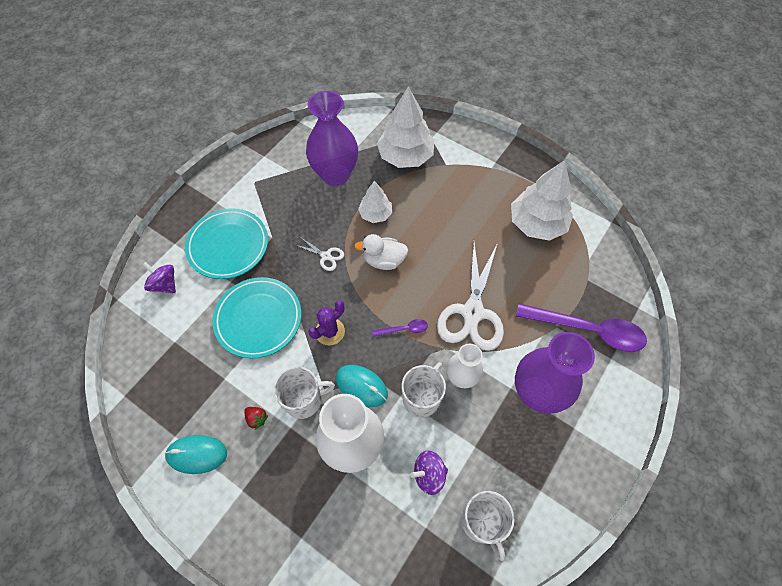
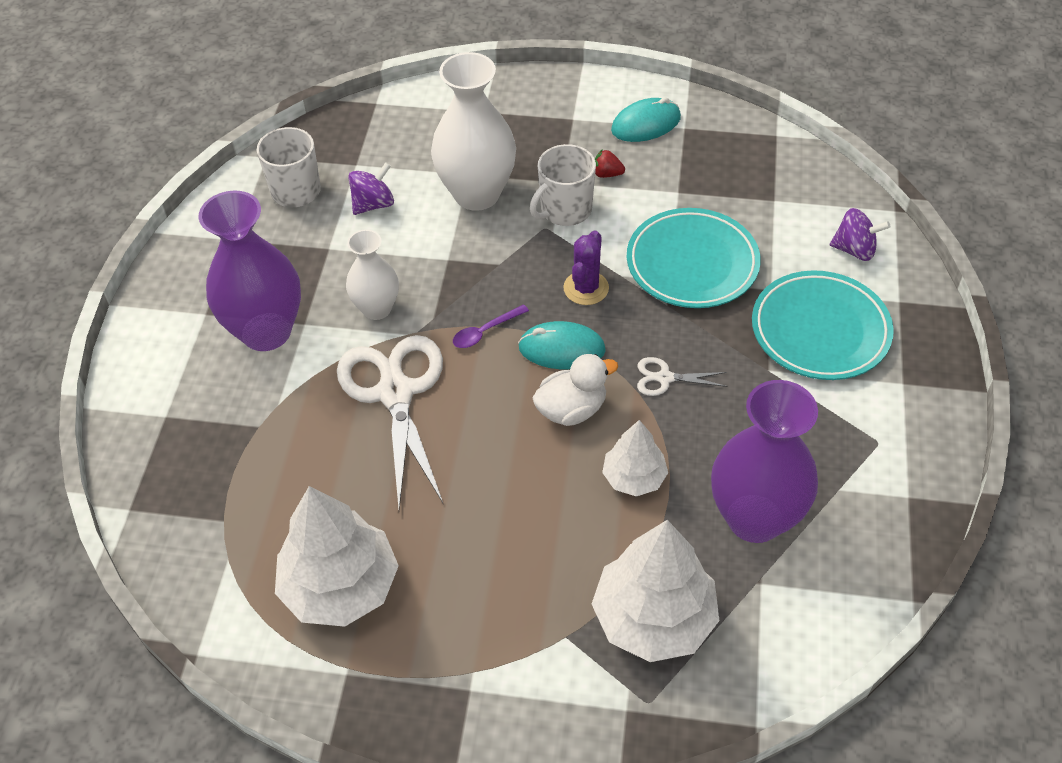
camera: 155 degrees right, 10 degrees down
turquoise mouse [336,365,388,407] -> turquoise mouse moved to [518,321,606,369]
white mug [402,362,446,417] -> none
purple spoon [516,304,647,352] -> none

